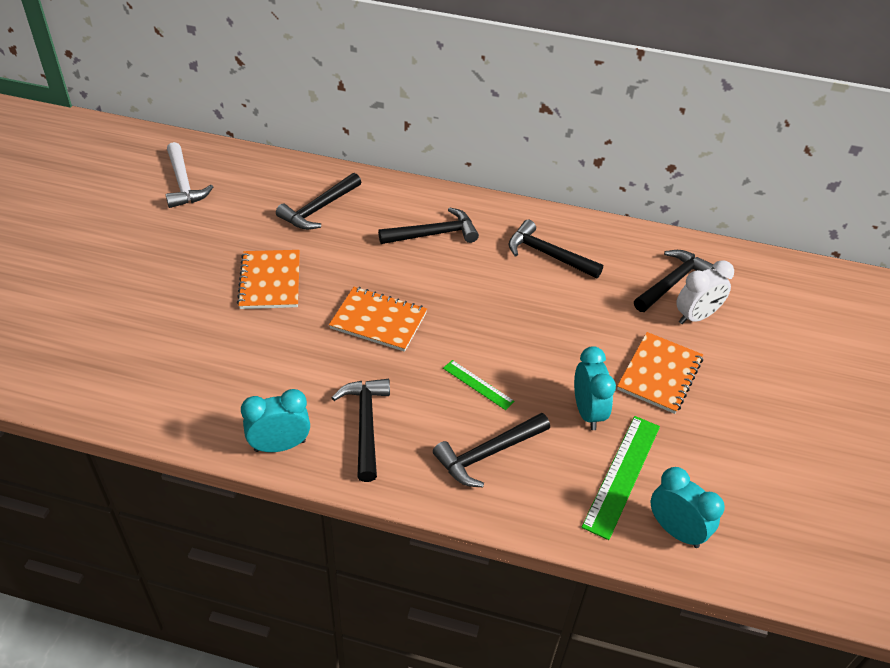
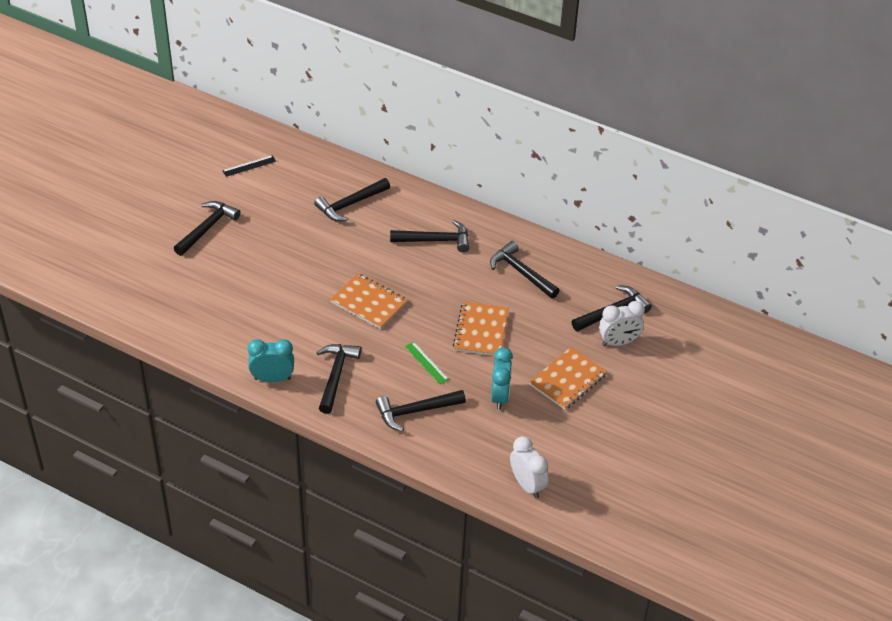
camera: 15 degrees right, 0 degrees up
white hammer [166,142,213,208] -> black ruler [222,155,276,177]
orange notebook [237,250,300,309] -> orange notebook moved to [453,302,508,356]
green ruler [581,416,660,540] -> none
turquoise clock [651,467,725,548] -> white clock [510,436,549,498]
none -> black hammer [174,201,241,256]

